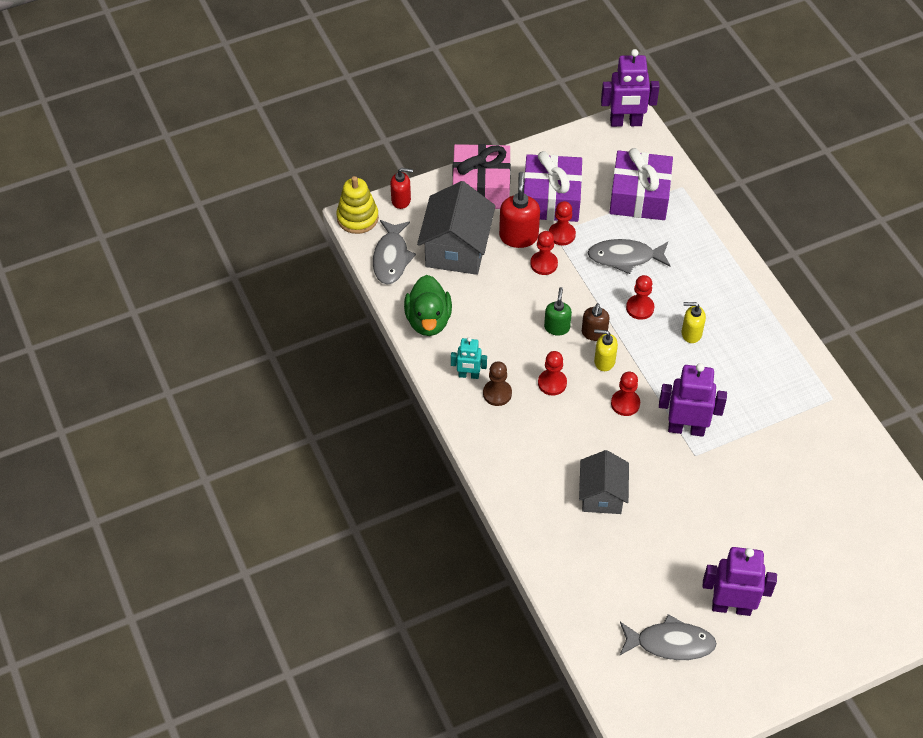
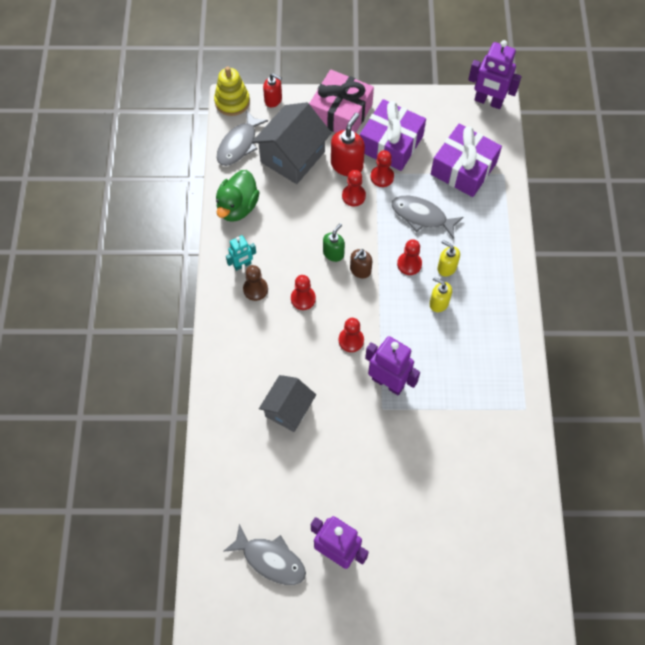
camera: 25 degrees right, 10 degrees up
turquoise robot [451,337,487,379] -> turquoise robot turned 60 degrees counterclockwise [226,235,256,271]
yellow soap dispenser [594,329,618,371] -> yellow soap dispenser moved to [437,240,460,277]

